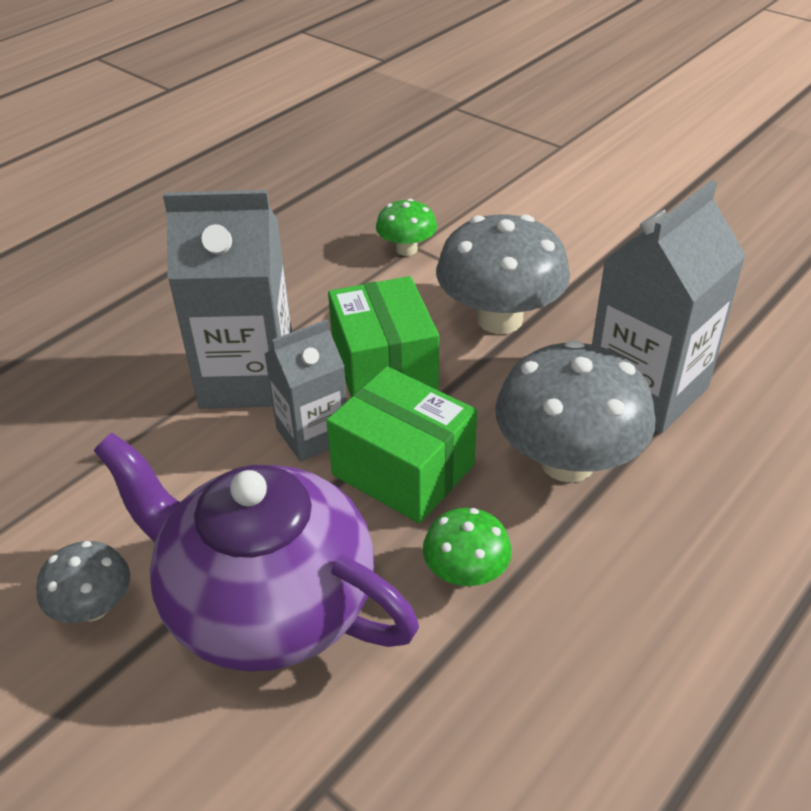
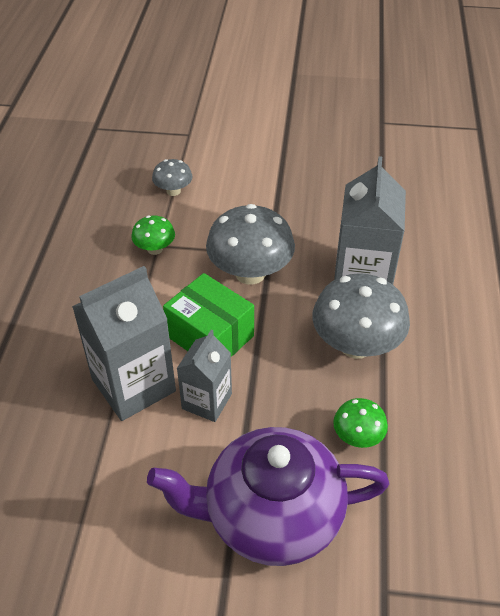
camera: 35 degrees left, 5 degrees up
grey mushroom [36,541,130,623] -> grey mushroom moved to [152,159,192,196]
green box [326,366,477,523] -> none

